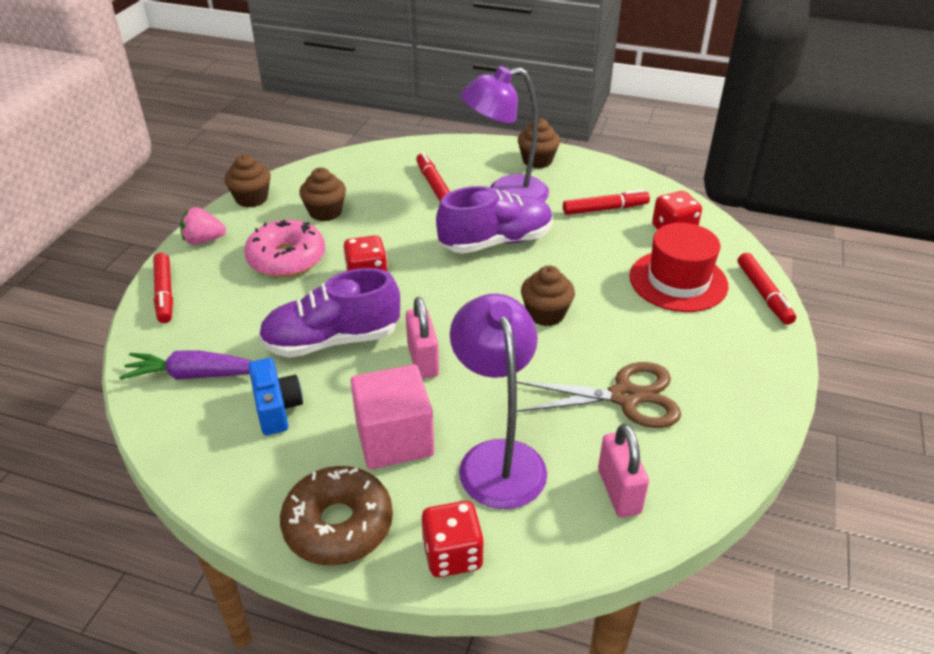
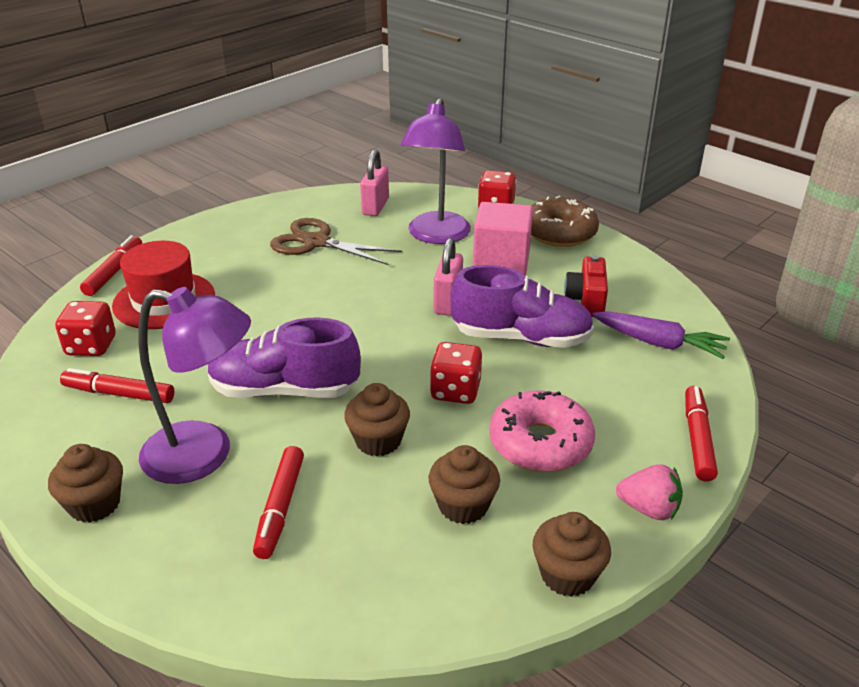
camera: 155 degrees left, 5 degrees down
blue camera [248,358,303,435] -> red camera [564,255,608,317]
brown cupcake [521,265,575,326] -> brown cupcake moved to [344,383,410,456]

